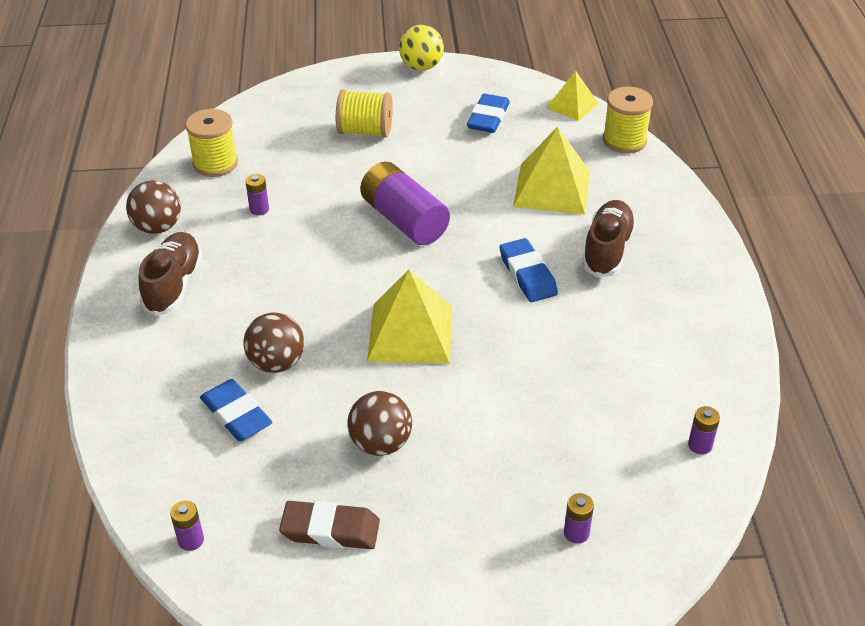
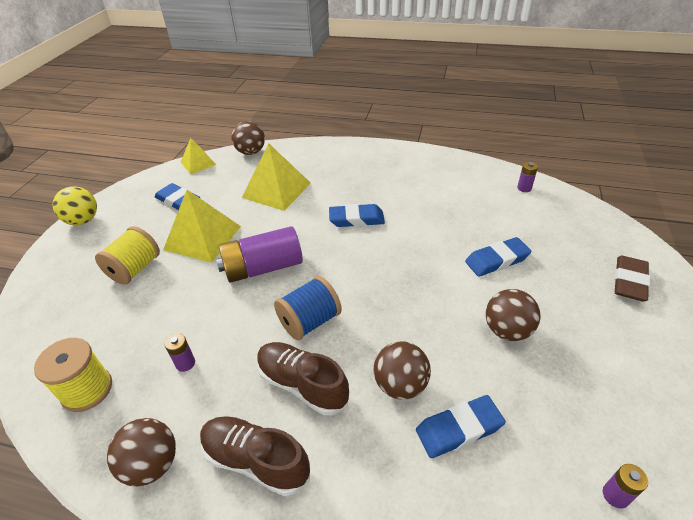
camera: 70 degrees left, 0 degrees up
brown eraser [279,501,380,549] -> brown eraser moved to [614,256,650,302]
yellow pyramid [367,270,452,364] -> yellow pyramid moved to [163,190,241,263]
purple battery [564,493,594,544] -> none
brown shoe [582,200,636,278] -> brown shoe moved to [257,342,349,415]
yellow spool [603,87,653,153] -> brown ball [231,121,265,155]
none -> blue spool [274,276,342,340]
none -> blue eraser [465,237,531,277]

